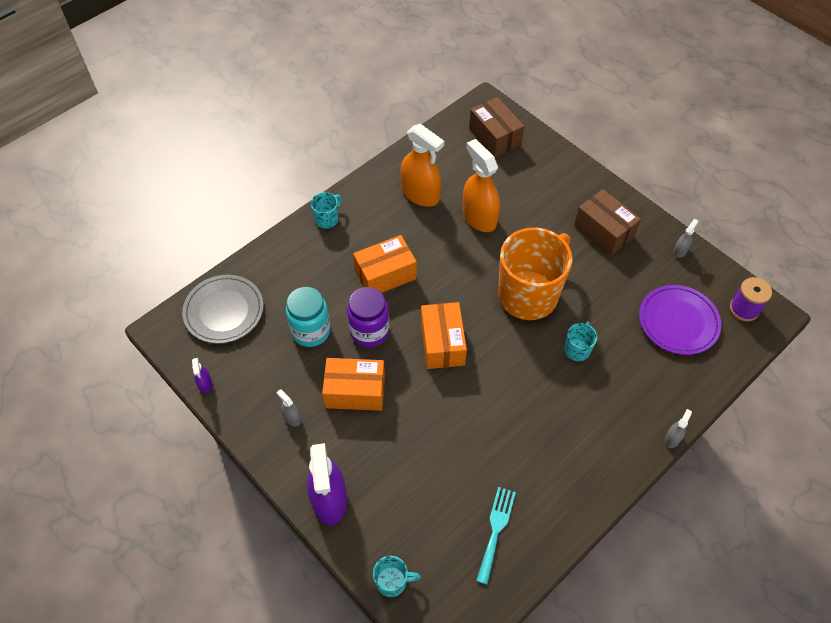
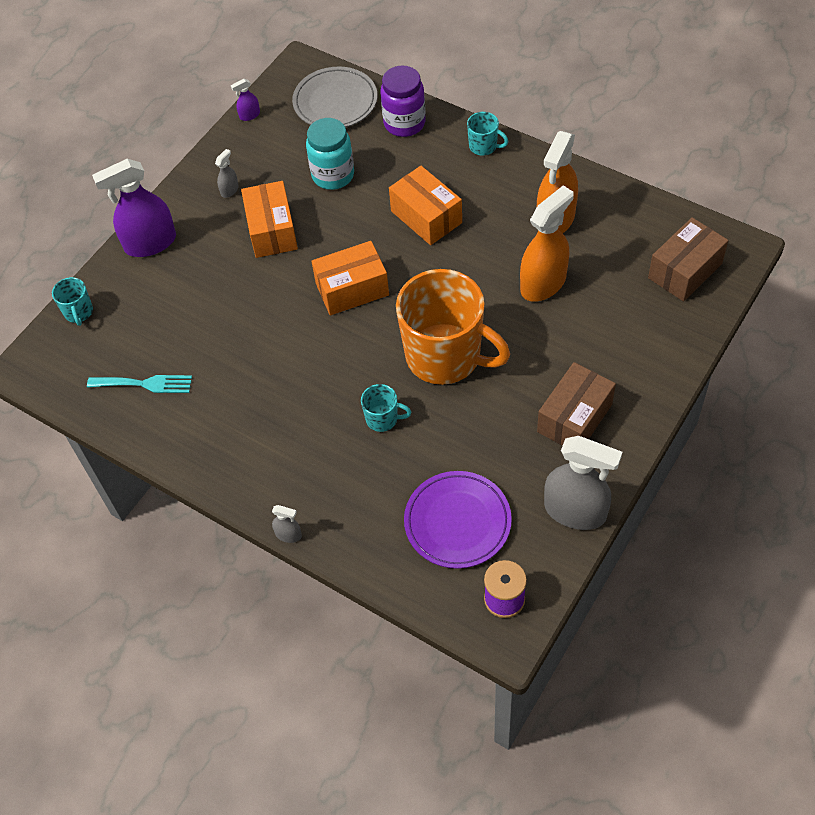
camera: 80 degrees right, 0 degrees up
purple jar [347,287,389,347] -> purple jar moved to [380,66,426,137]
grey spray bottle [673,219,698,258] -> grey spray bottle [544,436,622,530], size x2.29

